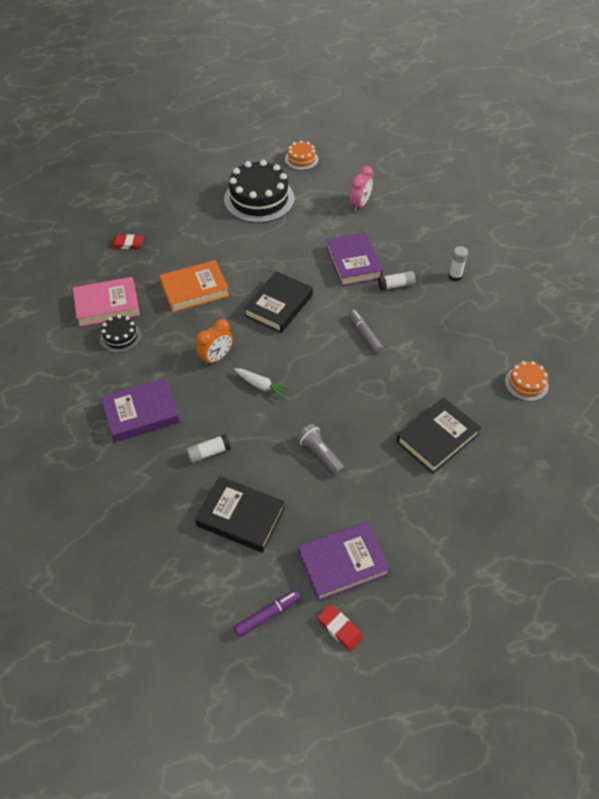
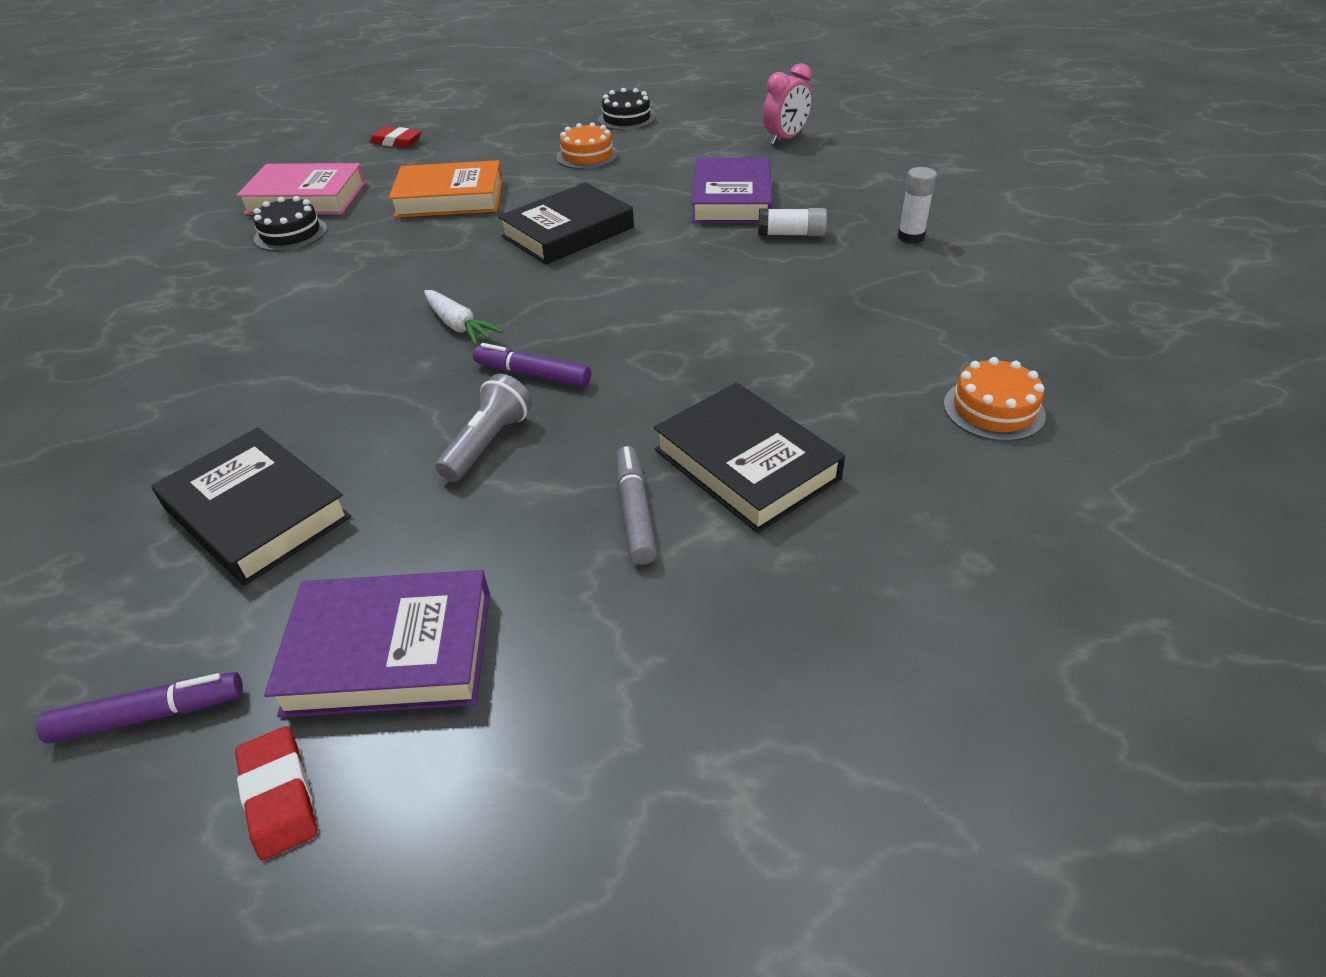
camera: 20 degrees right, 10 degrees down
purple book [101,378,180,442] -> none
white glue stick [186,434,231,463] -> none
orange clock [196,319,233,366] -> none
black cake [224,160,295,223] -> black cake [598,88,656,130], size x0.50
orange cake [285,141,318,170] -> orange cake moved to [556,122,618,169]
grey flashlight [297,424,345,475] -> grey flashlight turned 45 degrees clockwise [435,374,532,482]
grey marker [349,310,383,353] -> grey marker moved to [616,446,657,565]
black book [396,398,481,474] -> black book turned 75 degrees clockwise [654,383,845,533]
none -> purple marker [473,343,591,387]

